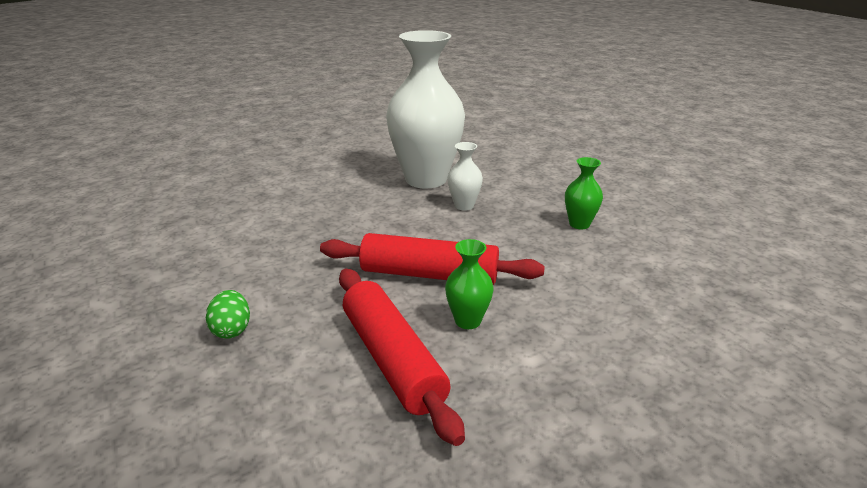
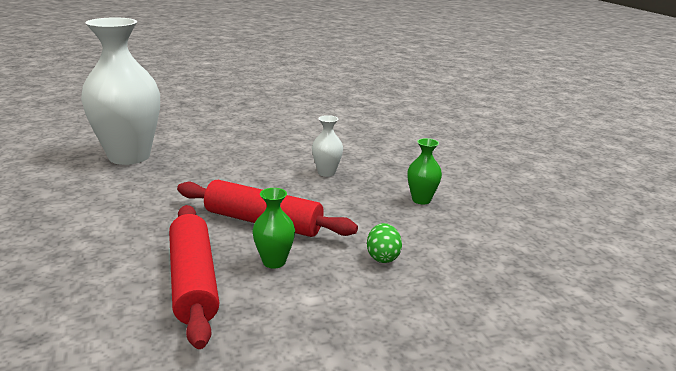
camera: 10 degrees right, 5 degrees down
green egg [206,290,250,339] -> green egg moved to [367,223,402,263]
white vase [386,30,465,189] -> white vase moved to [81,17,160,165]

